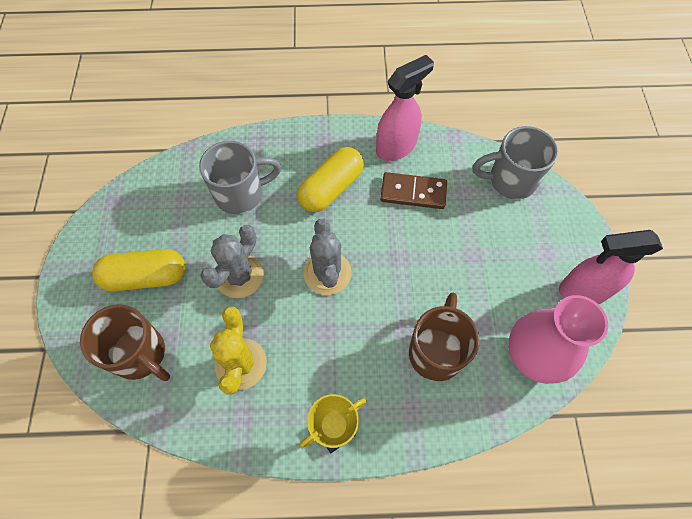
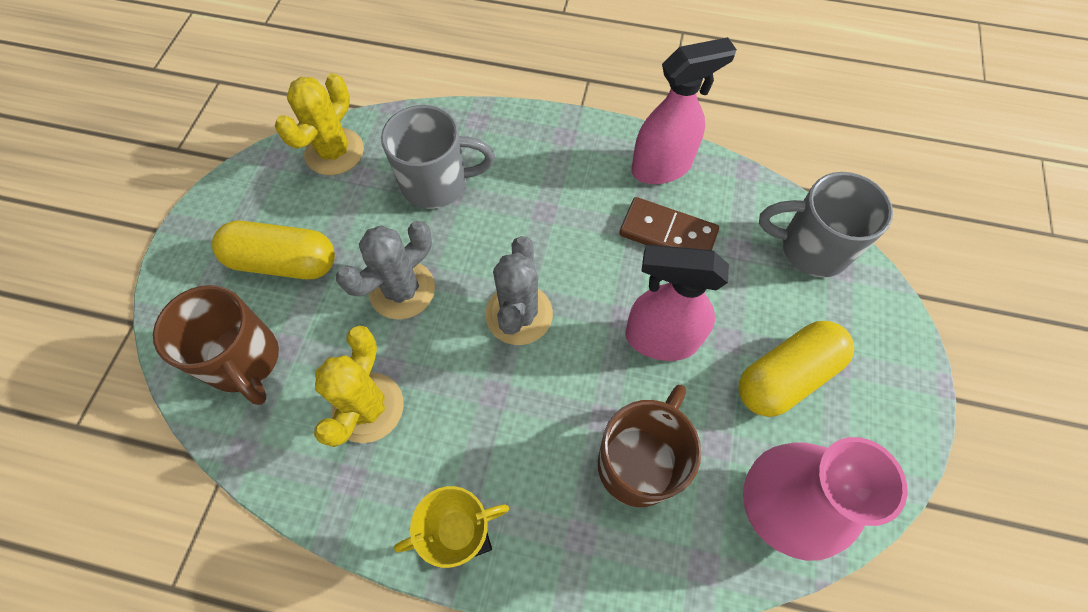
camera: 15 degrees right, 0 degrees up
yellow capsule [297,147,364,212] -> yellow capsule moved to [739,321,854,417]
pink spray bottle [559,230,663,304] -> pink spray bottle moved to [625,245,729,361]
none -> yellow cactus [275,73,364,175]

